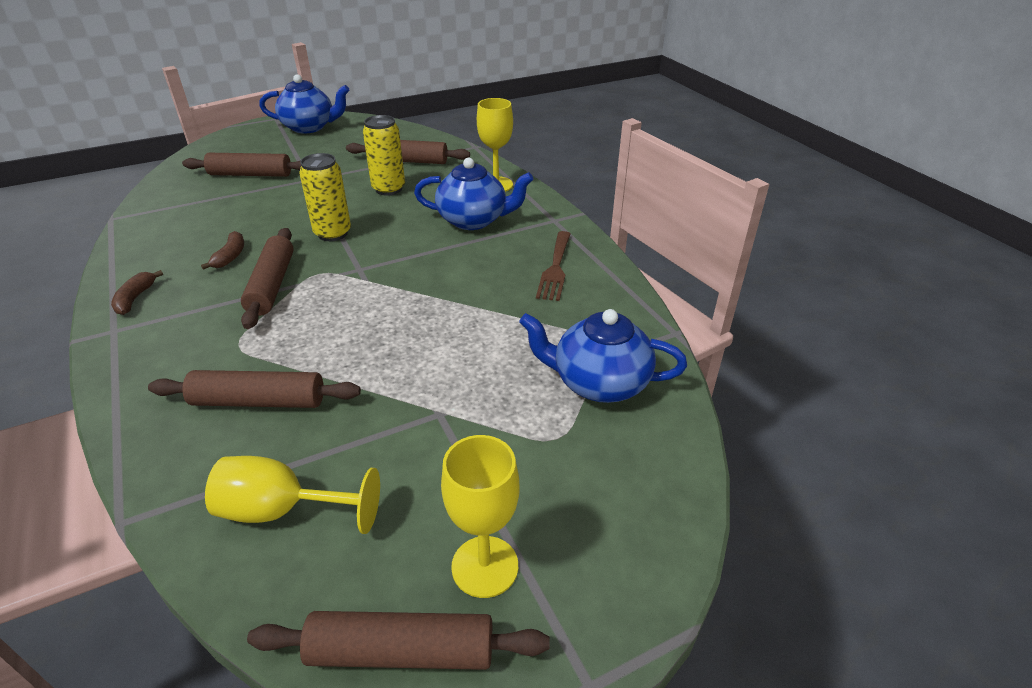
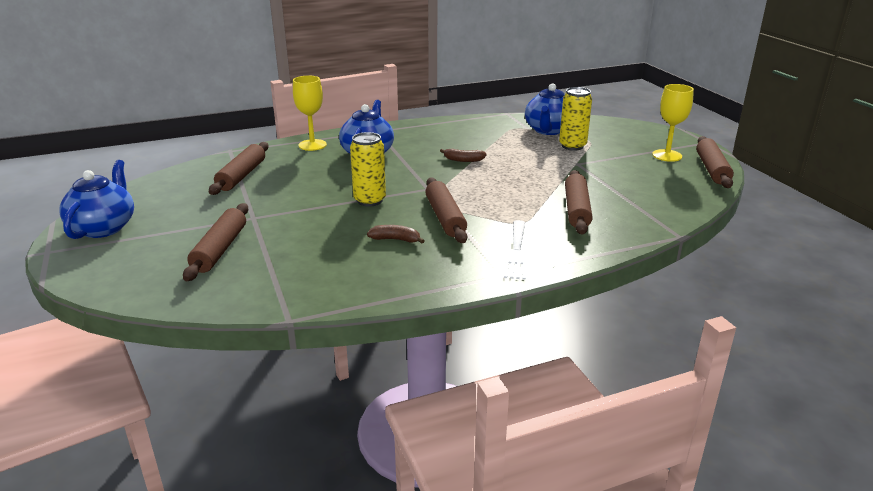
camera: 85 degrees left, 10 degrees down
brown banana [111,270,163,315] -> brown banana moved to [440,149,487,162]
yellow goblet [205,456,380,534] -> none
brown rolling pin [241,228,294,329] -> brown rolling pin turned 75 degrees clockwise [426,177,467,243]
yellow can [363,115,405,195] -> yellow can moved to [559,87,592,151]
brown fork [536,231,571,301] -> none
none -> white fork [504,220,527,280]

